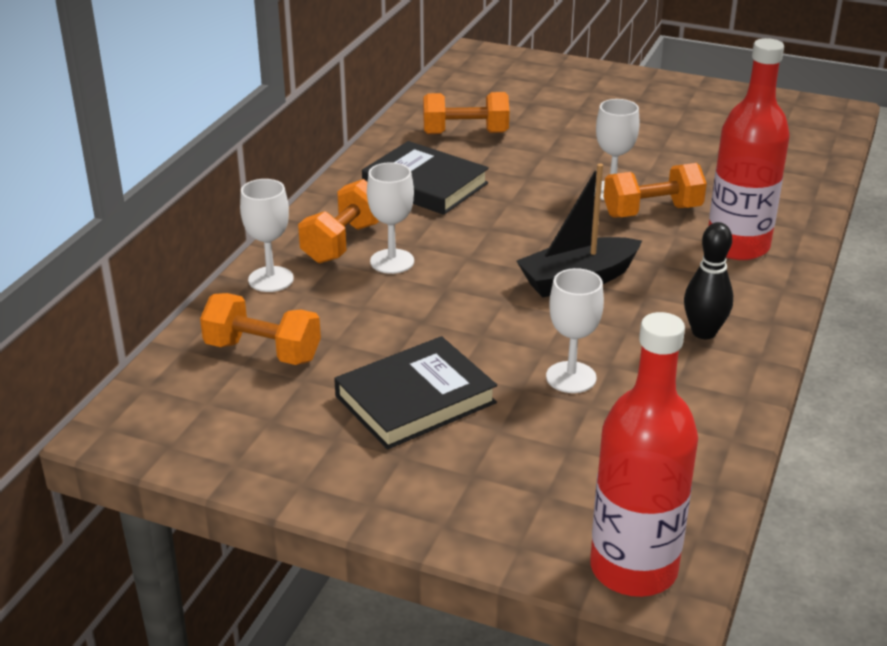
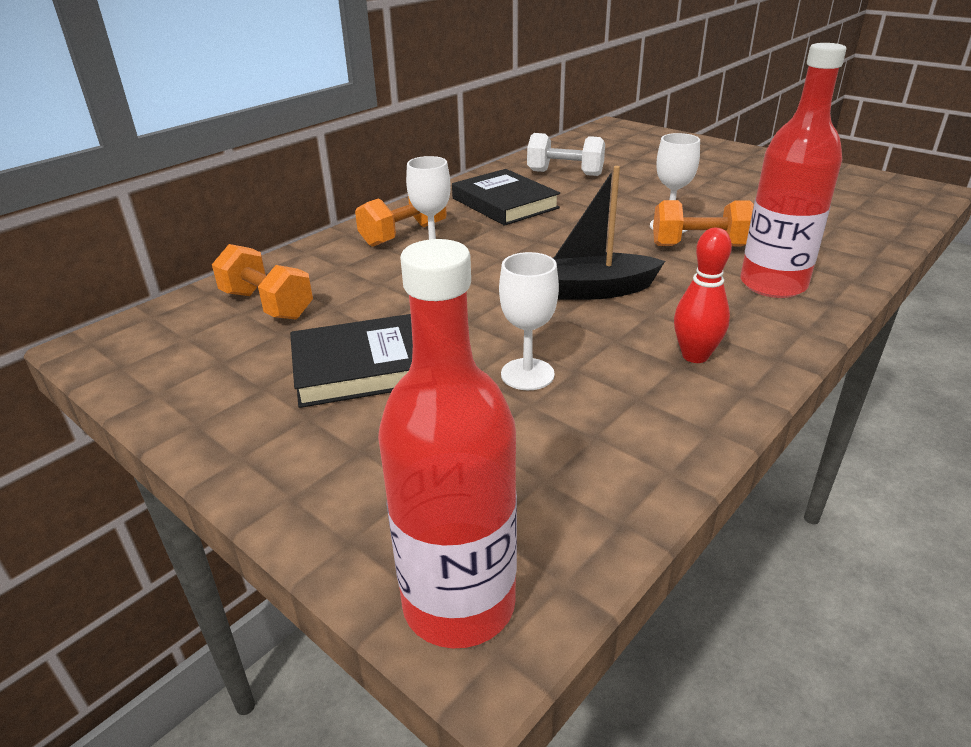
camera: 20 degrees right, 0 degrees up
white goblet [240,179,294,292] -> none
orange dumbbell [423,92,509,134] -> white dumbbell [527,133,605,176]
black bowling pin [684,222,733,339] -> red bowling pin [674,228,732,363]

